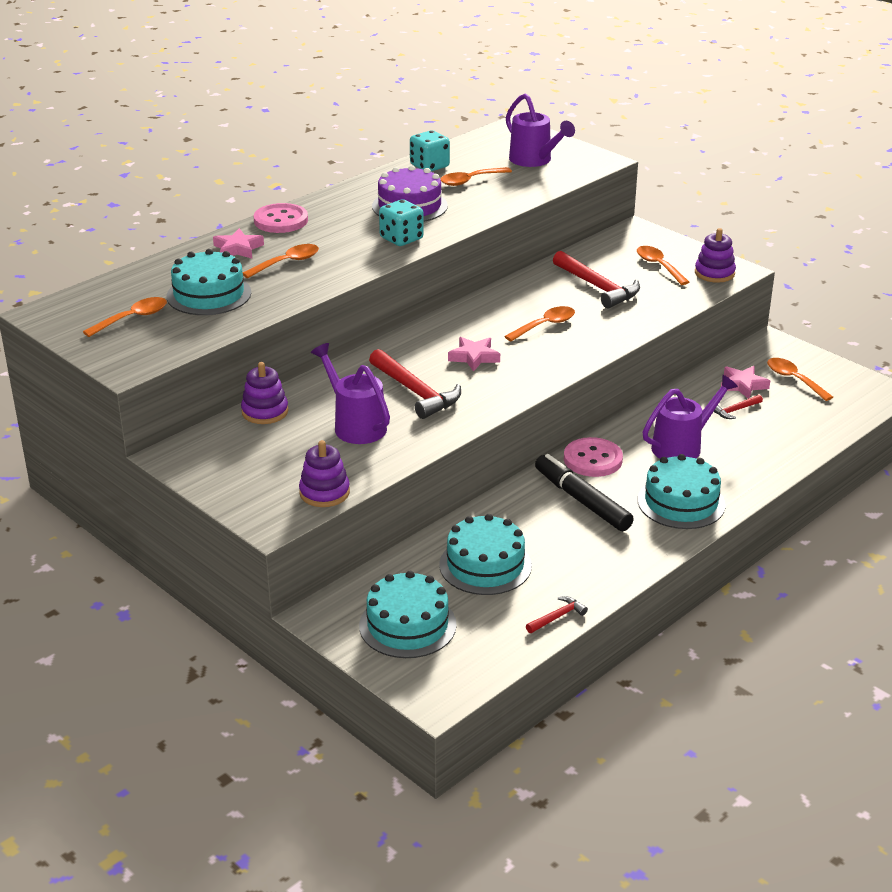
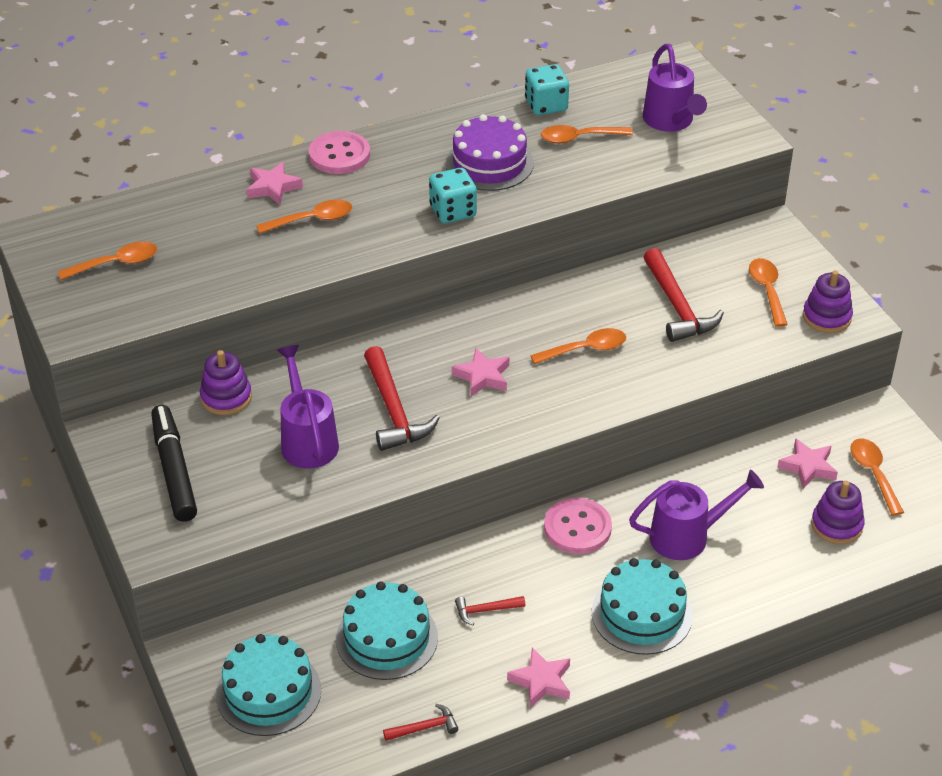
camera: 20 degrees right, 10 degrees up
turquoise cake [167,249,251,315] -> none
purple stacking toy [299,440,350,507] -> purple stacking toy moved to [811,481,865,544]
black marker [535,454,634,531] -> black marker moved to [151,405,197,522]
red hammer [714,395,763,419] -> red hammer moved to [455,596,525,625]
none -> pink star [507,647,570,708]

